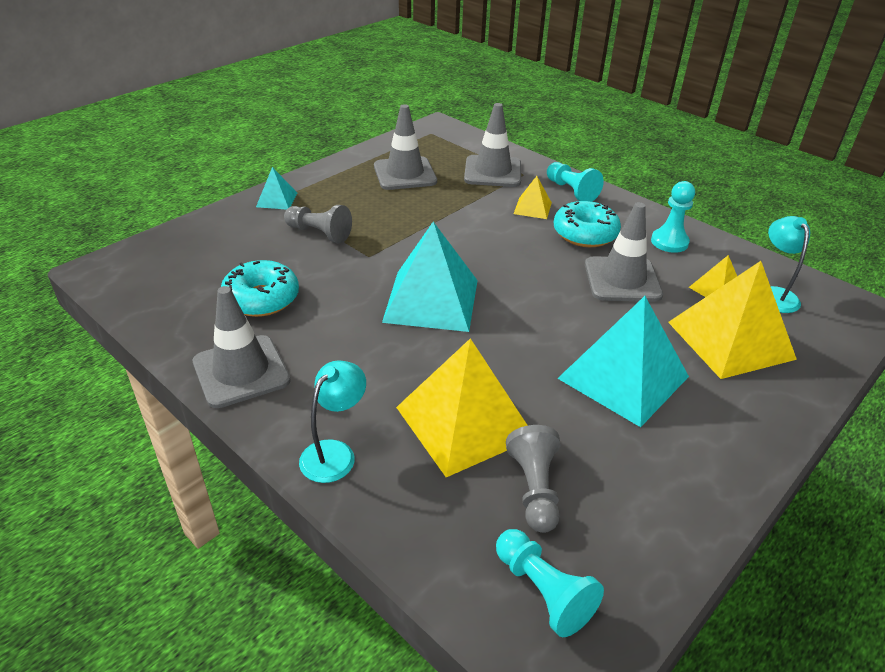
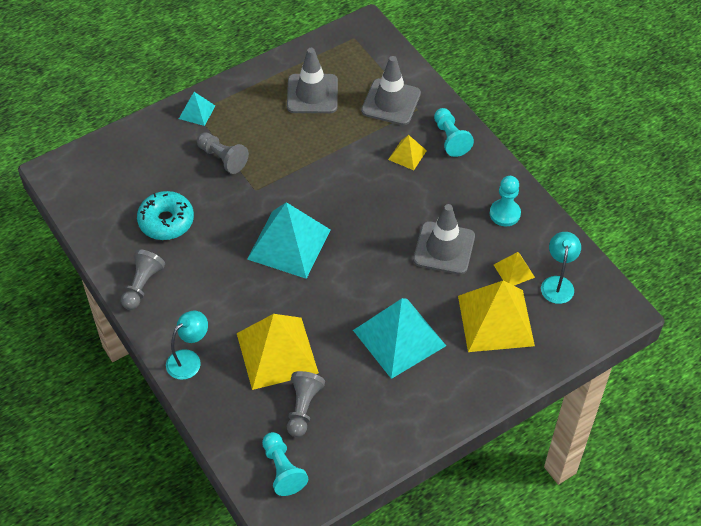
camera: 15 degrees right, 15 degrees up
grey traffic cone [193,286,291,408] -> grey pawn [121,249,165,310]
turquoise donut [554,201,621,247] -> none

